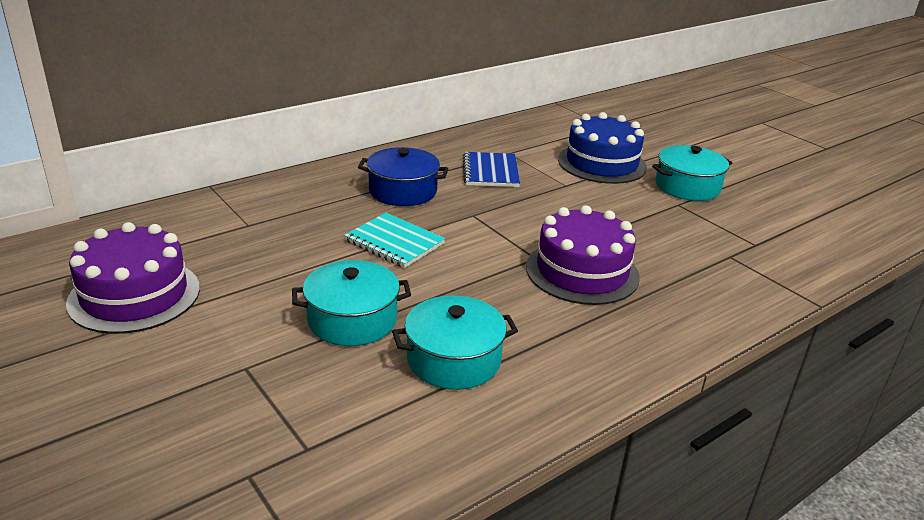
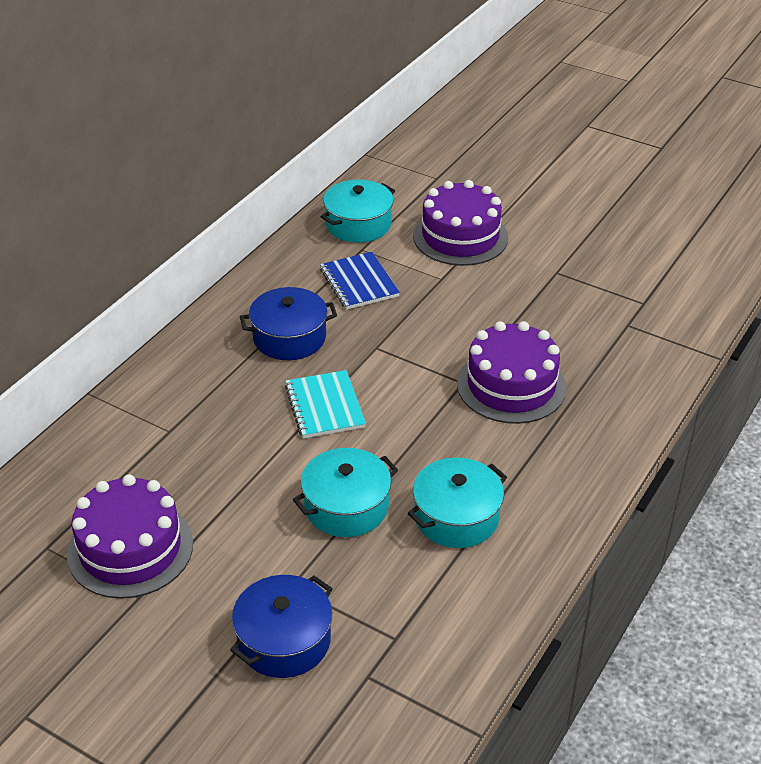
camera: 20 degrees left, 10 degrees up
turquoise notebook [344,213,445,268] -> turquoise notebook turned 60 degrees clockwise [285,370,366,438]
blue cake [558,112,647,184] -> purple cake [413,180,508,266]
turquoise pot [652,145,732,201] -> turquoise pot moved to [321,179,395,243]
none -> blue pot [230,575,333,678]

